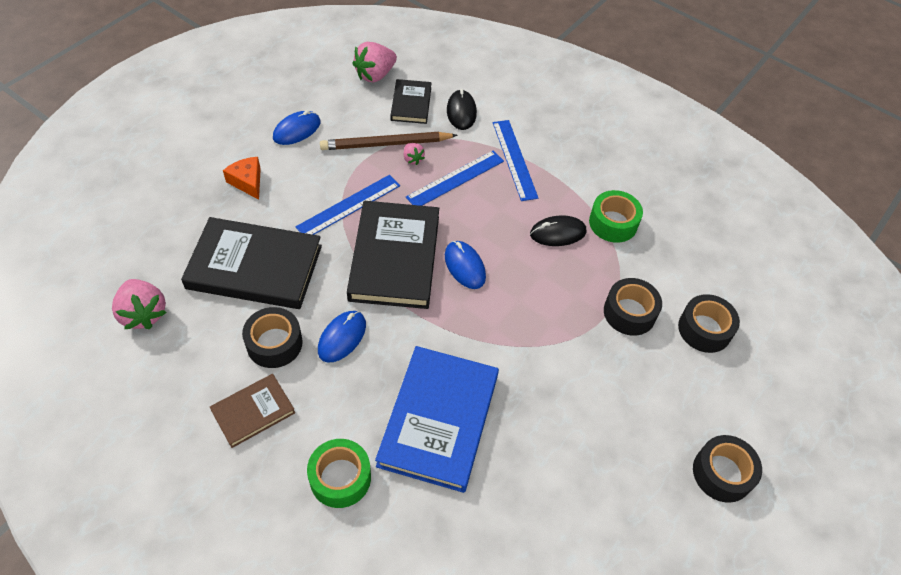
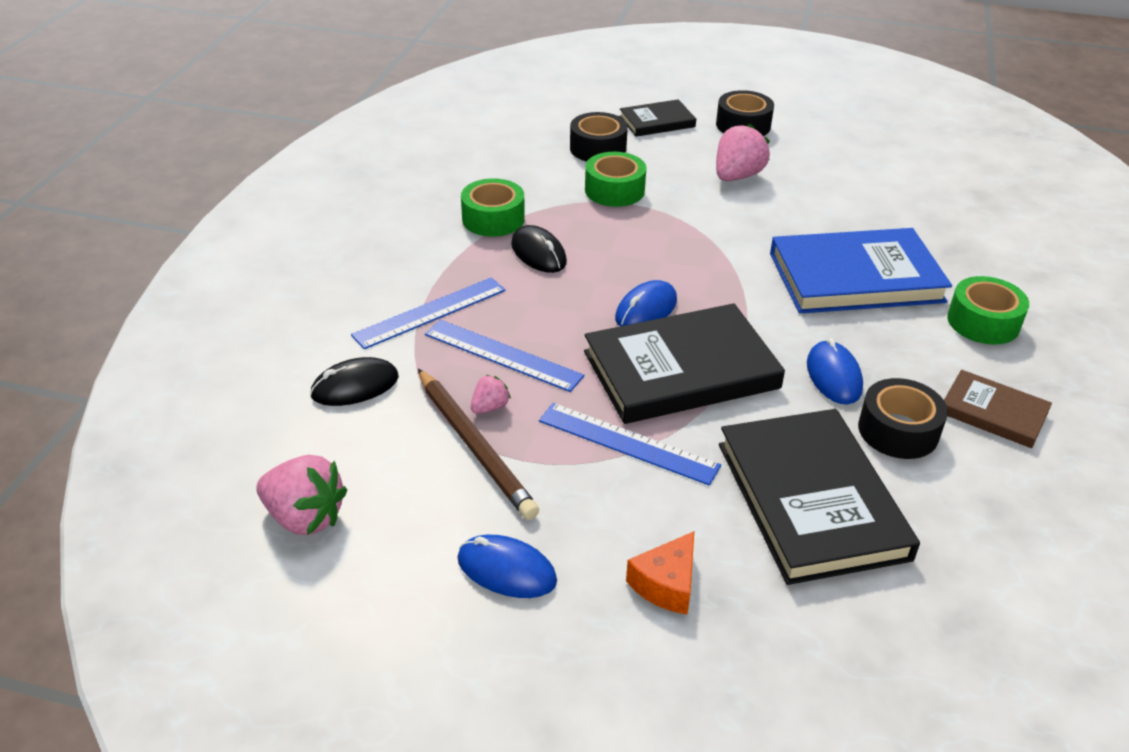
camera: 110 degrees left, 15 degrees down
pink strawberry [112,279,167,329] -> pink strawberry moved to [716,124,770,181]
blue mouse [318,311,366,363] -> blue mouse turned 75 degrees clockwise [807,338,863,404]
black book [390,79,432,124] -> black book moved to [619,99,696,137]
black tape [604,278,662,336] -> green tape [585,152,647,207]

